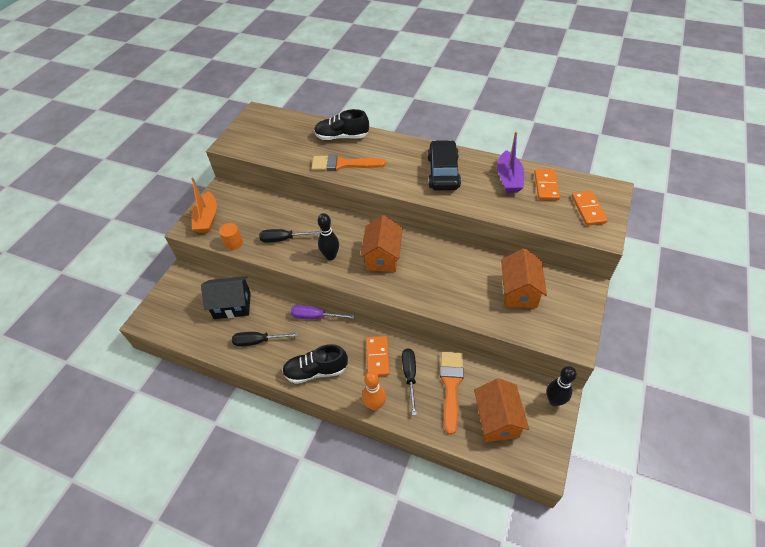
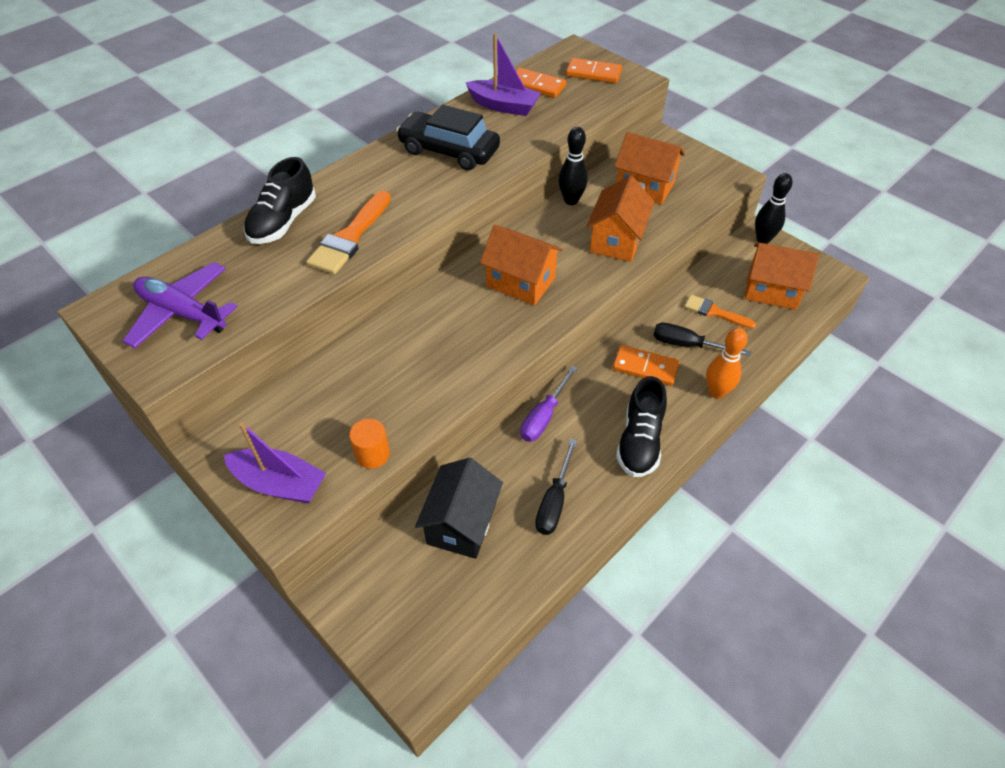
camera: 70 degrees left, 0 degrees up
orange boat [191,177,217,233] -> purple boat [223,422,326,504]
black screwdriver [259,229,320,243] -> none
black bowling pin [318,213,339,260] -> black bowling pin moved to [558,127,588,205]
orange brush [440,352,464,435] -> orange brush [684,295,756,329], size x0.64
none -> purple plane [123,262,237,348]
none -> orange house [586,176,655,262]

